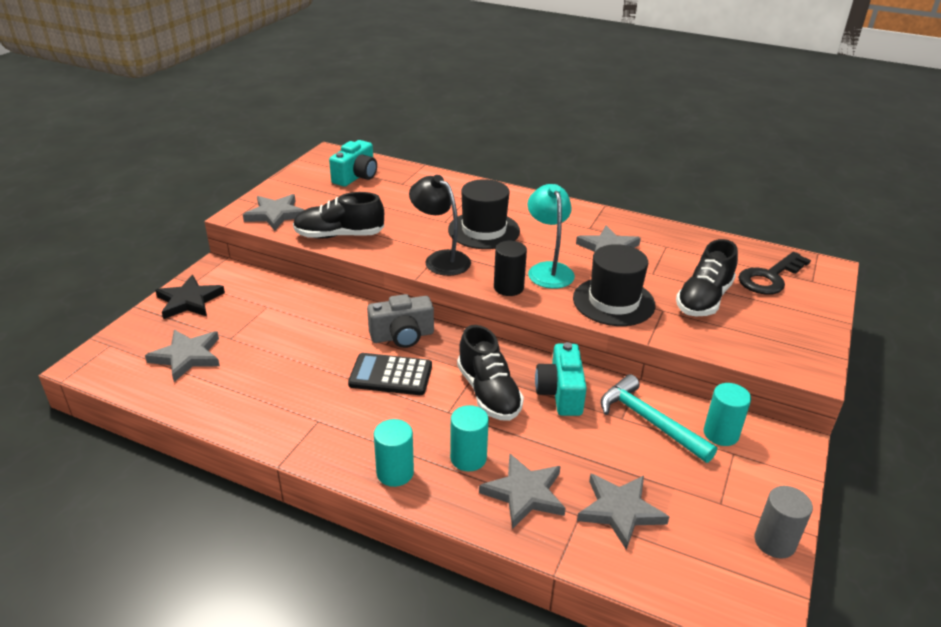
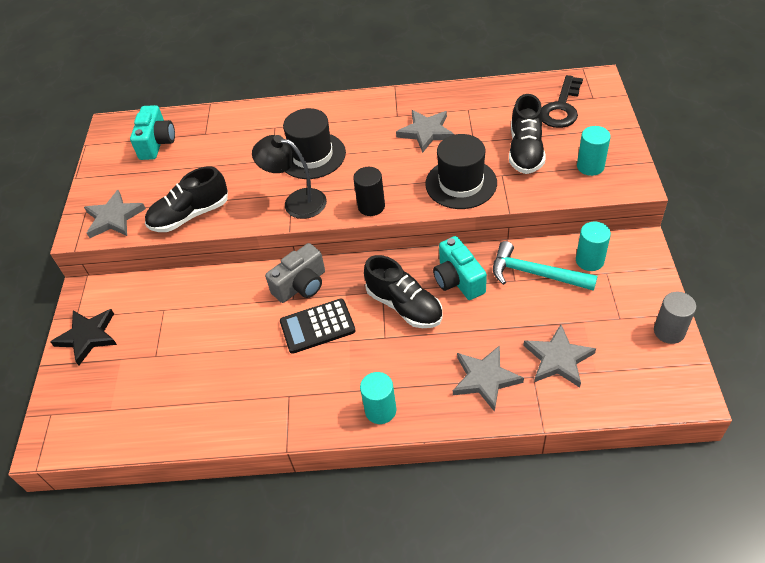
camera: 20 degrees left, 15 degrees up
grey star [145,330,220,382] -> none
turquoise cylinder [450,405,489,471] -> turquoise cylinder moved to [577,126,611,176]
turquoise lamp [528,184,575,289] -> none

